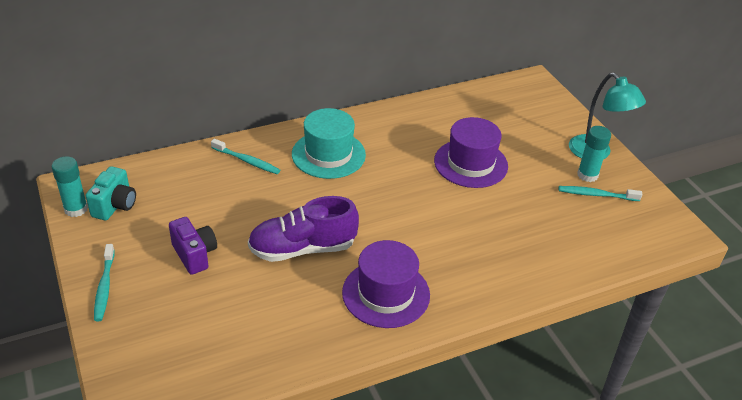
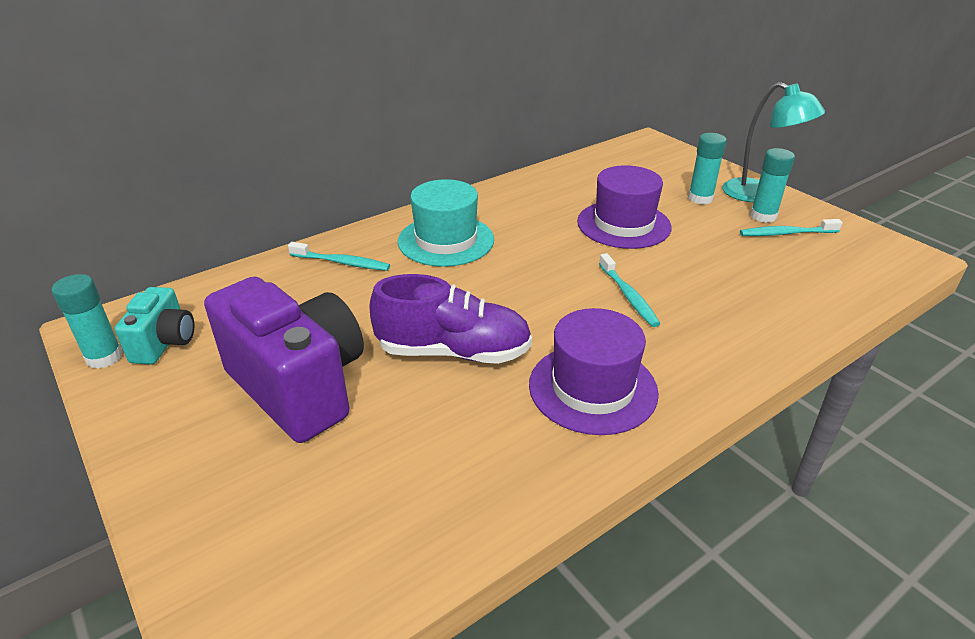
camera: 10 degrees left, 5 degrees down
turquoise toothbrush [94,244,115,321] -> turquoise toothbrush moved to [599,253,661,327]
purple camera [169,217,217,275] -> purple camera [204,276,364,443], size x1.96
purple shoe [248,196,359,262] -> purple shoe turned 150 degrees counterclockwise [369,274,532,364]
none -> turquoise glue stick [688,133,727,205]

